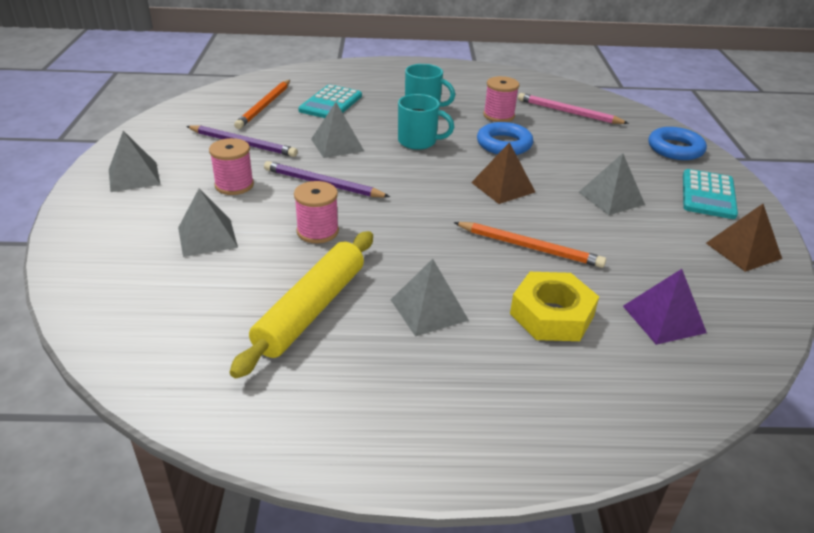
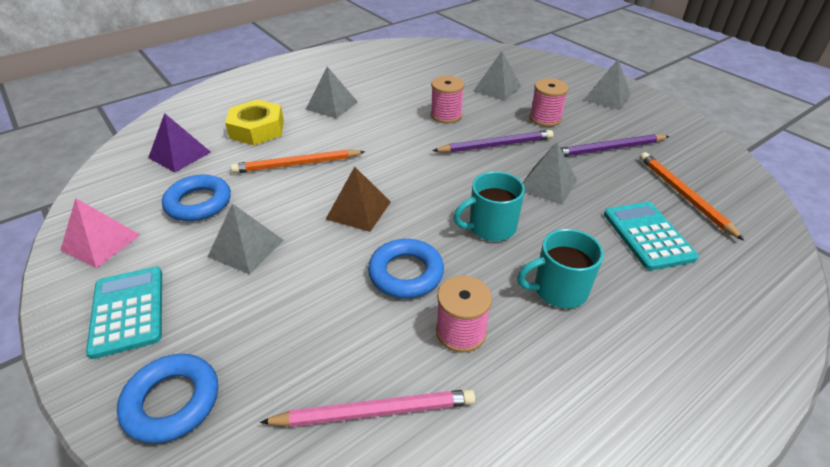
camera: 145 degrees right, 5 degrees up
yellow rolling pin [230,231,373,378] -> none
brown pyramid [706,204,782,272] -> pink pyramid [60,198,140,268]
none -> blue ring [162,175,231,221]

